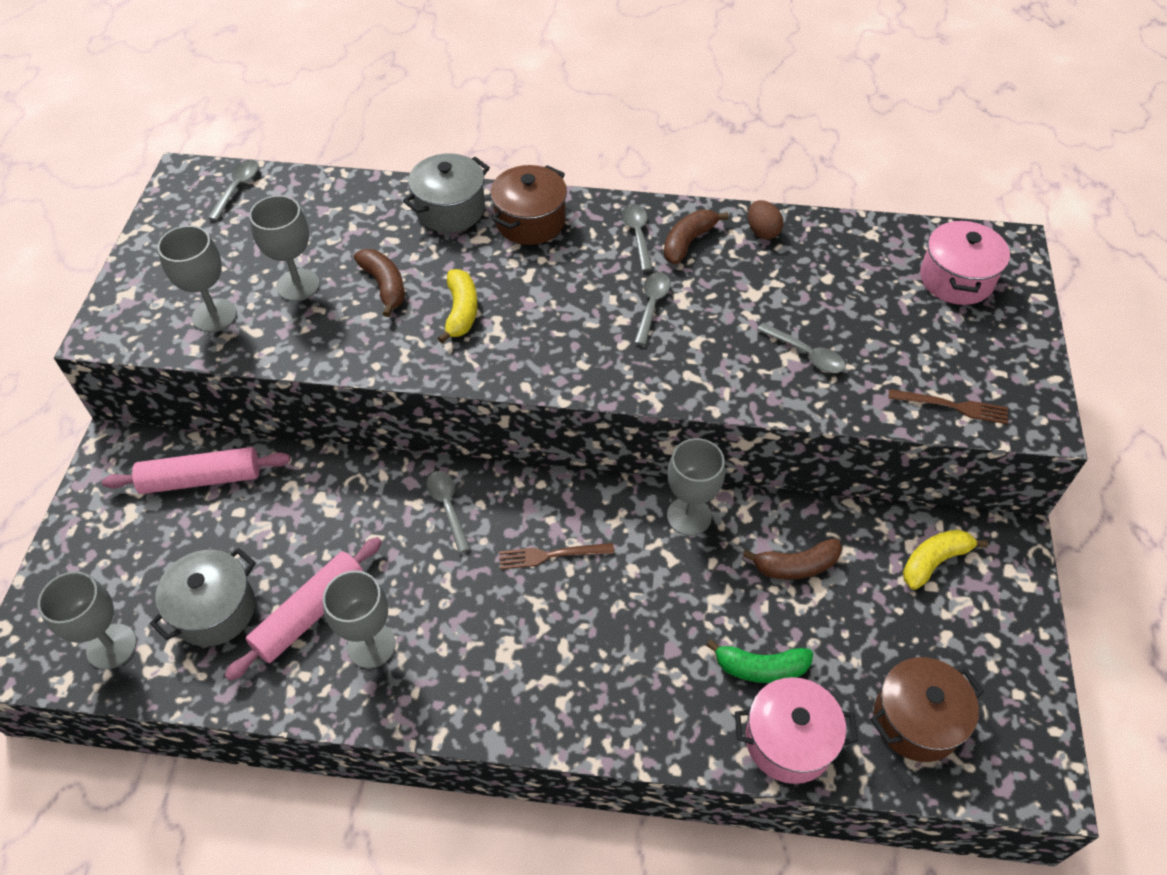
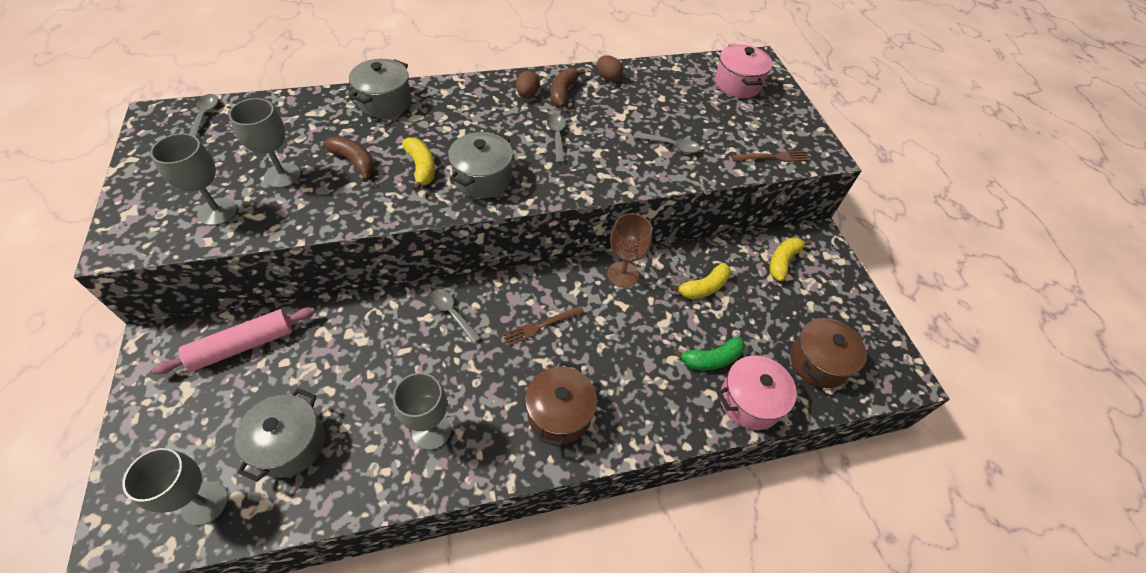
camera: 25 degrees left, 0 degrees up
pink rolling pin [225,537,382,681] -> none
brown pot [490,165,567,245] -> brown pot moved to [525,361,597,447]
grey spoon [622,204,653,271] -> brown egg [516,71,540,98]
grey goblet [667,438,725,536] -> brown goblet [607,213,652,288]
brown banana [743,539,842,580] -> yellow banana [670,263,731,299]
none -> grey pot [448,132,513,198]

